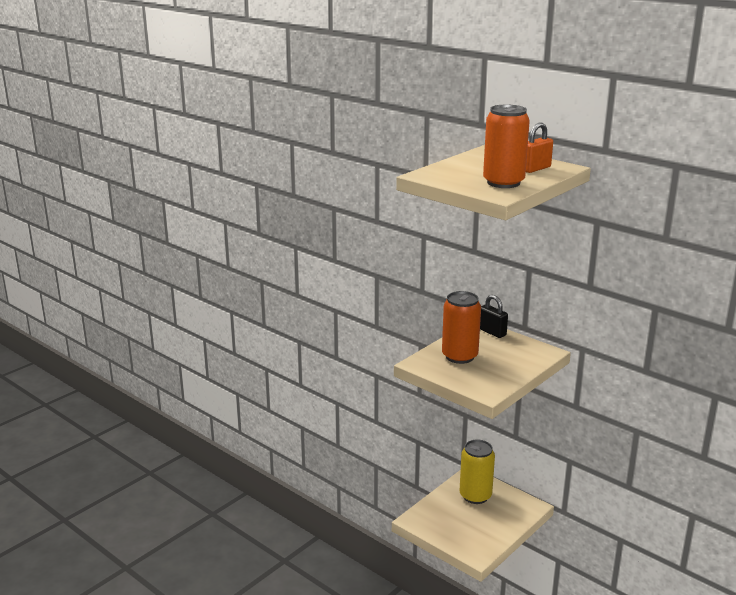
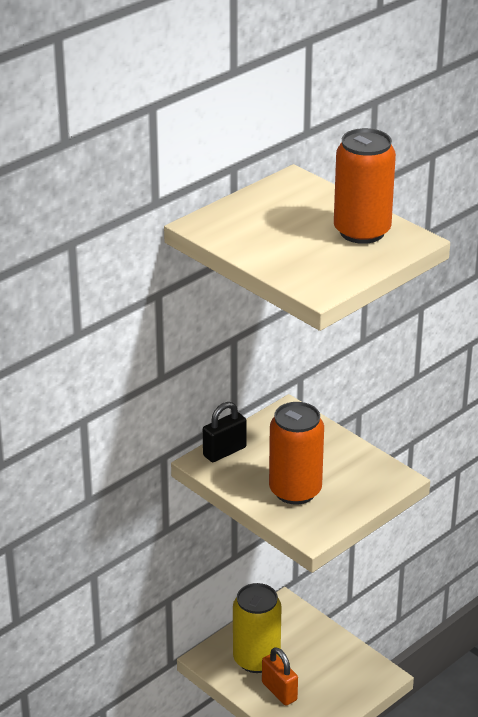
camera: 85 degrees left, 10 degrees up
orange padlock [526,122,553,173] -> orange padlock moved to [262,647,298,705]

